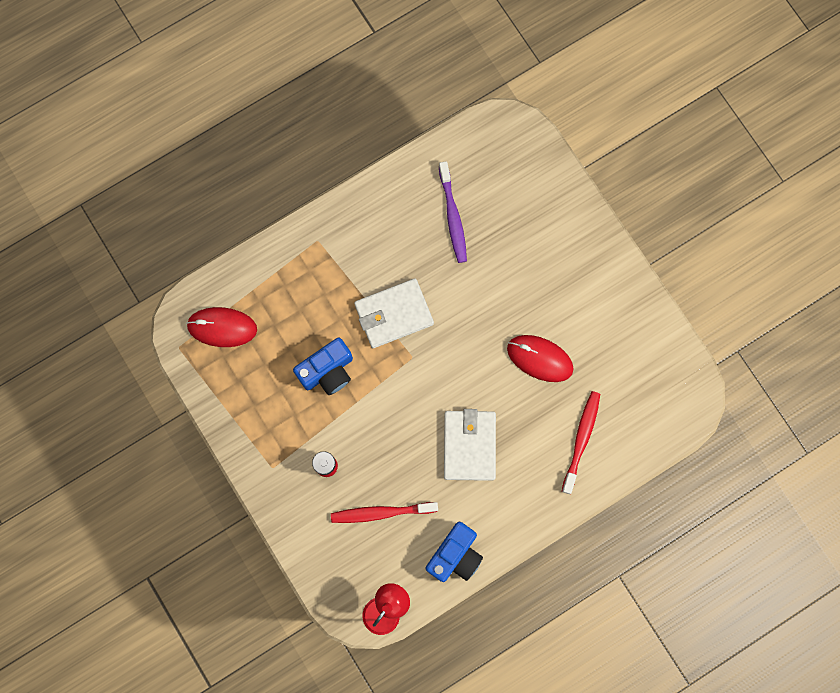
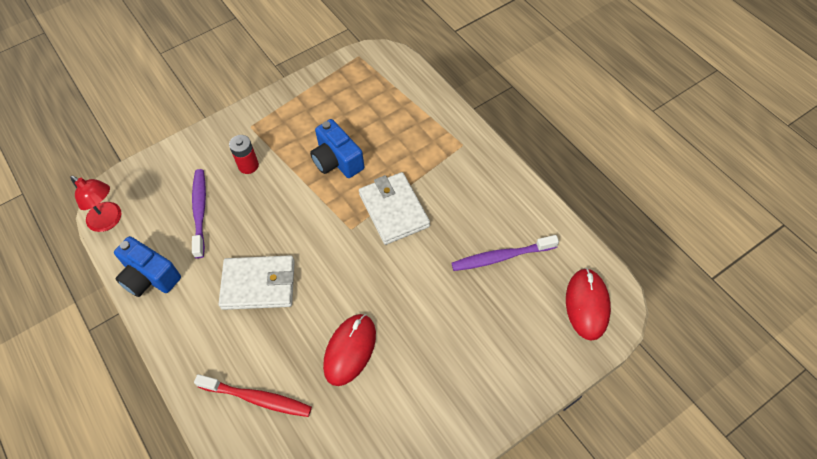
camera: 90 degrees right, 20 degrees down
red mouse [186,307,257,347] -> red mouse moved to [566,268,611,341]
red toothbrush [331,502,438,523] -> purple toothbrush [192,169,206,259]

